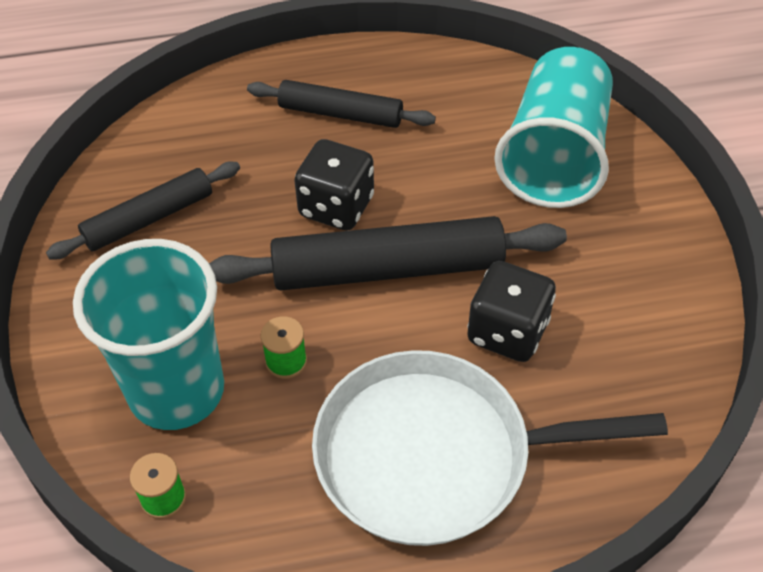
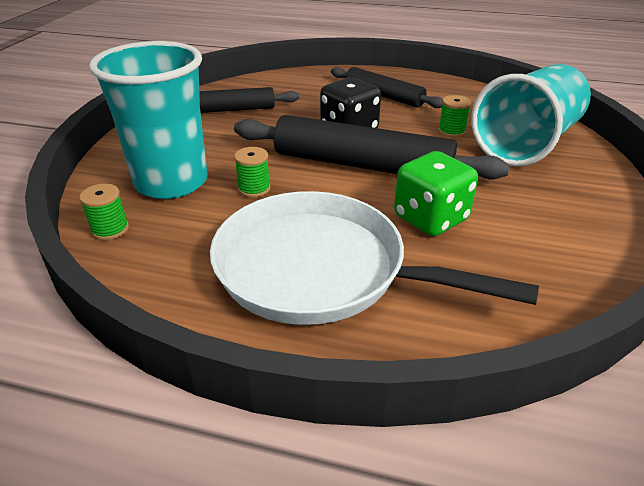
camera: 25 degrees right, 15 degrees down
black dice [467,261,556,362] -> green dice [394,151,478,236]
none -> green spool [438,95,471,137]

